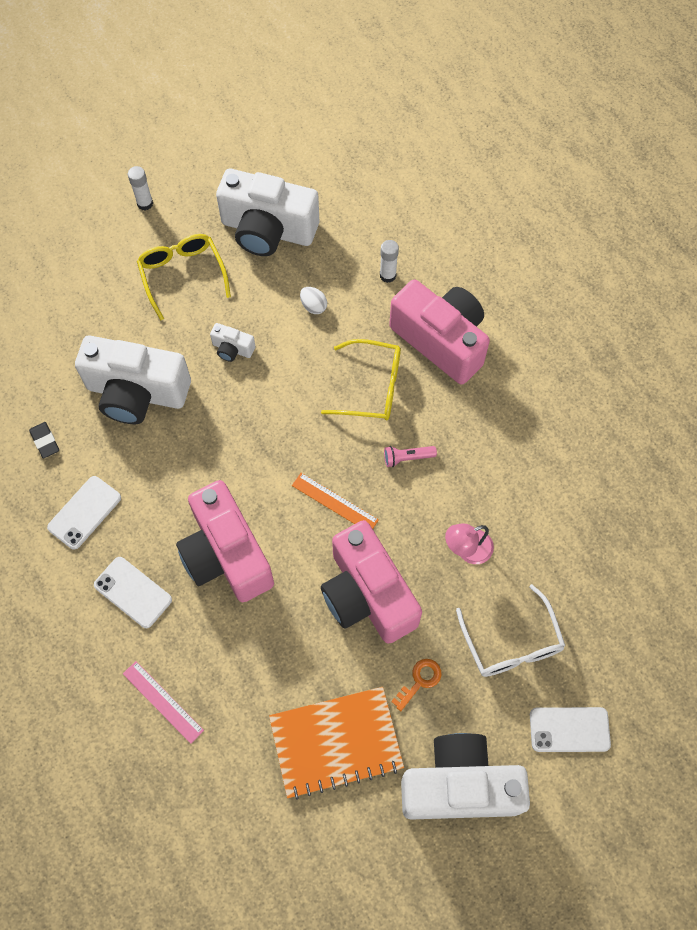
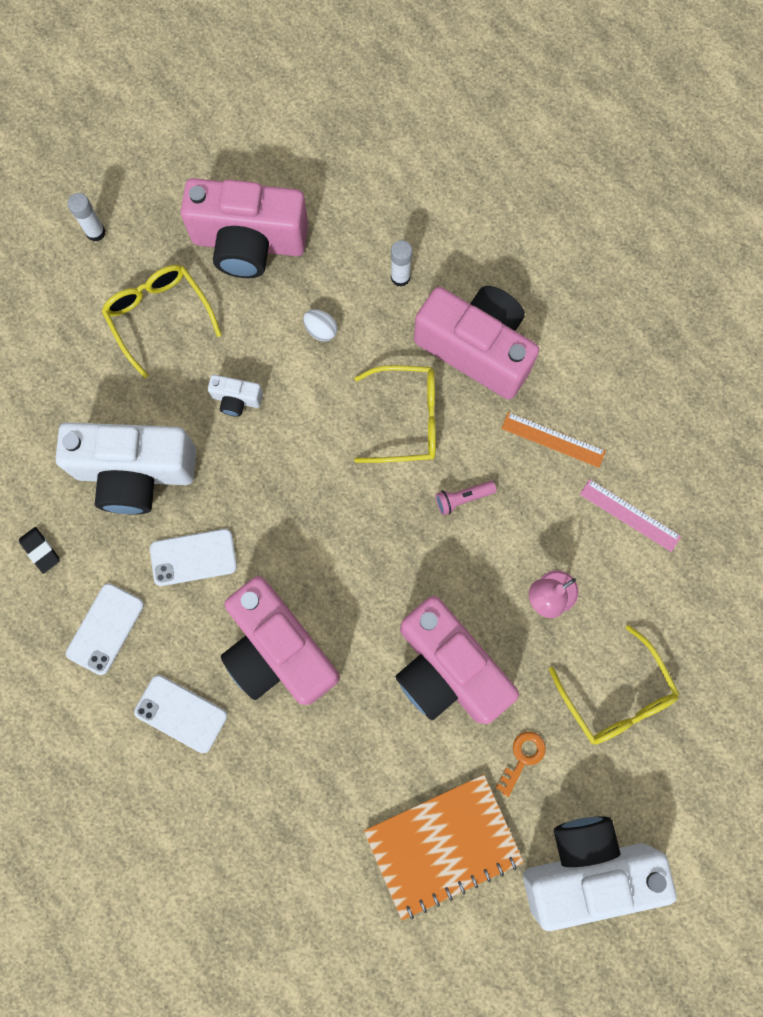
camera: 10 degrees left, 10 degrees up
pink ruler [123,661,204,744] -> pink ruler moved to [580,479,681,552]
white camera [216,169,319,256] -> pink camera [181,178,308,278]
orange ruler [292,473,379,529] -> orange ruler moved to [501,412,606,468]
white glasses [456,584,565,677] -> yellow glasses [549,625,680,745]
white phone [530,707,611,752] -> white phone moved to [150,529,237,586]

